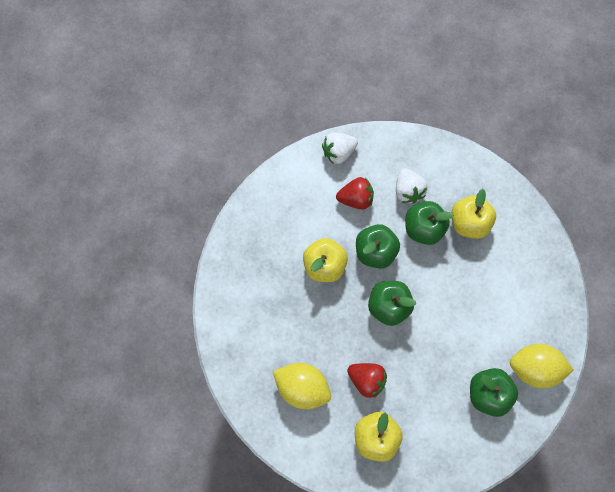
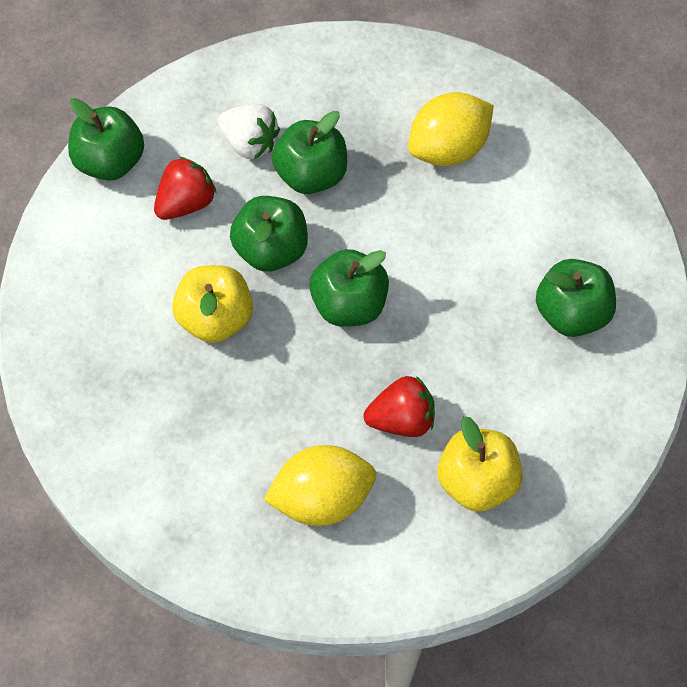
camera: 40 degrees left, 10 degrees down
white strawberry [322,132,358,164] -> green apple [68,98,144,181]
yellow apple [452,189,496,239] -> none
yellow lemon [510,344,574,388] -> yellow lemon moved to [408,92,494,166]

